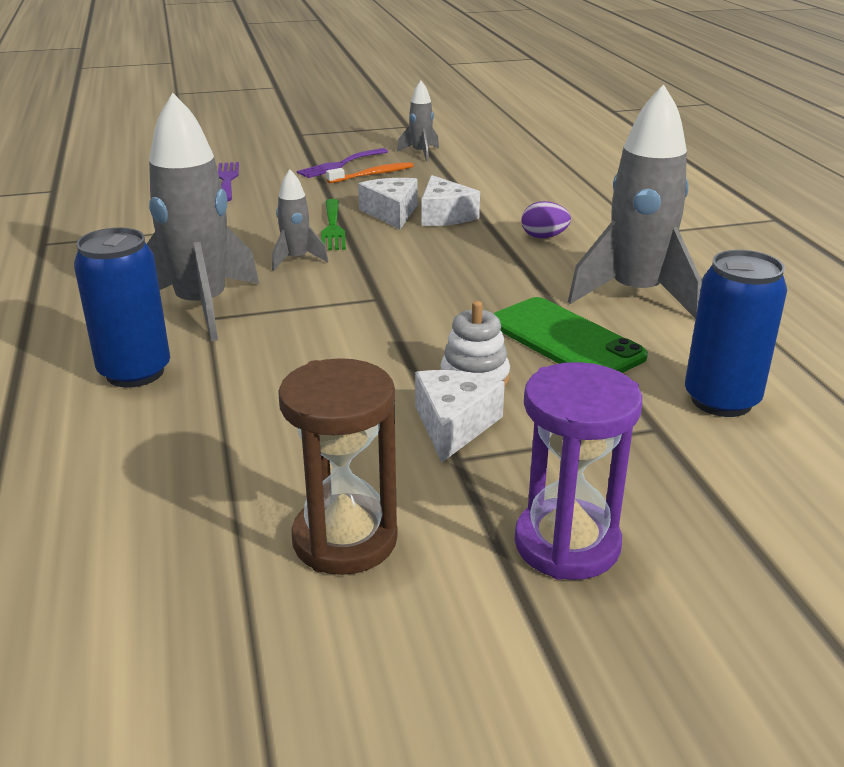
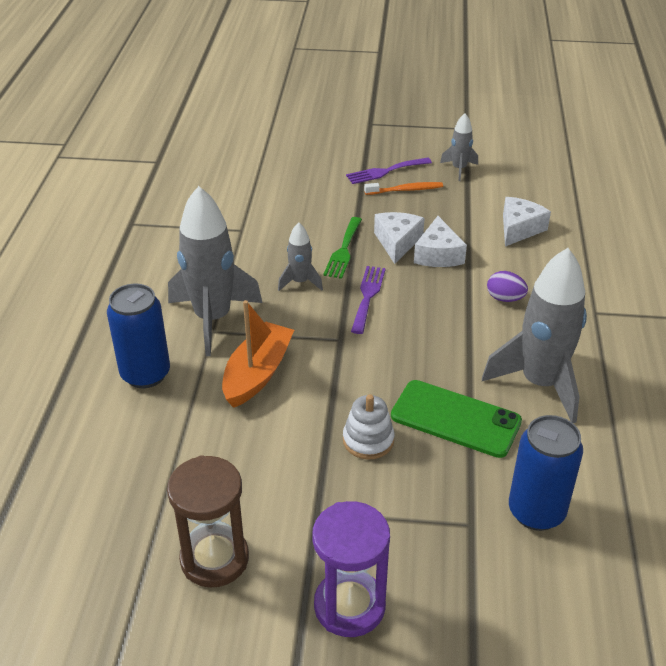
camera: 20 degrees right, 10 degrees up
purple fork [218,162,239,201] -> purple fork moved to [351,266,386,334]
white cheese [415,370,505,462] -> white cheese moved to [503,197,551,247]
green phone [493,297,648,373] -> green phone turned 45 degrees counterclockwise [391,380,522,458]
none -> orange boat [222,300,294,408]

